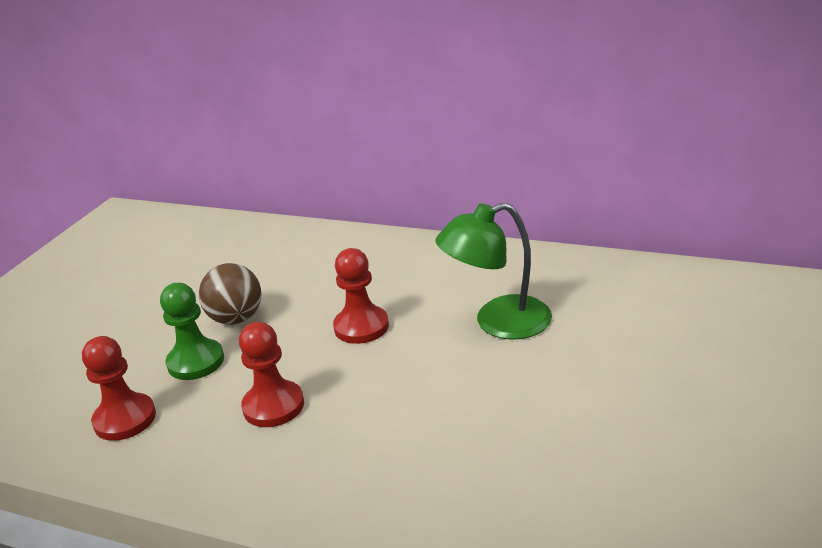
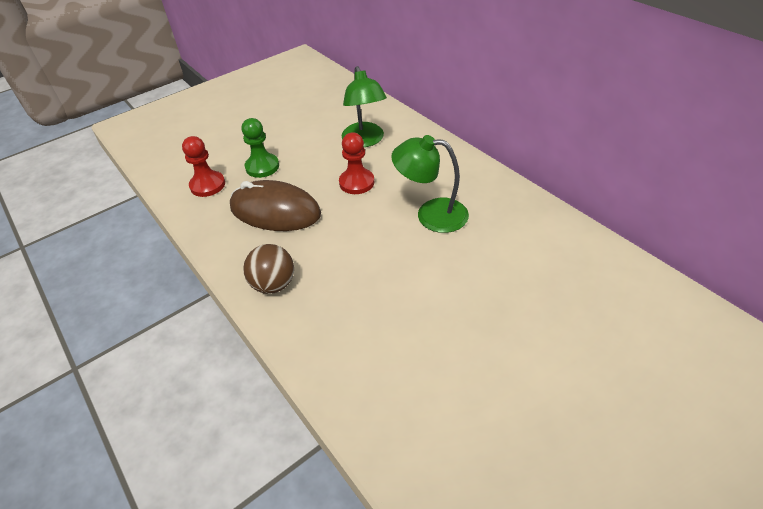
camera: 30 degrees right, 15 degrees up
brown ball [199,263,261,325] -> brown ball moved to [243,244,294,294]
red pawn [239,322,304,427] -> brown mouse [230,180,321,231]
none -> green lamp [341,66,387,147]

